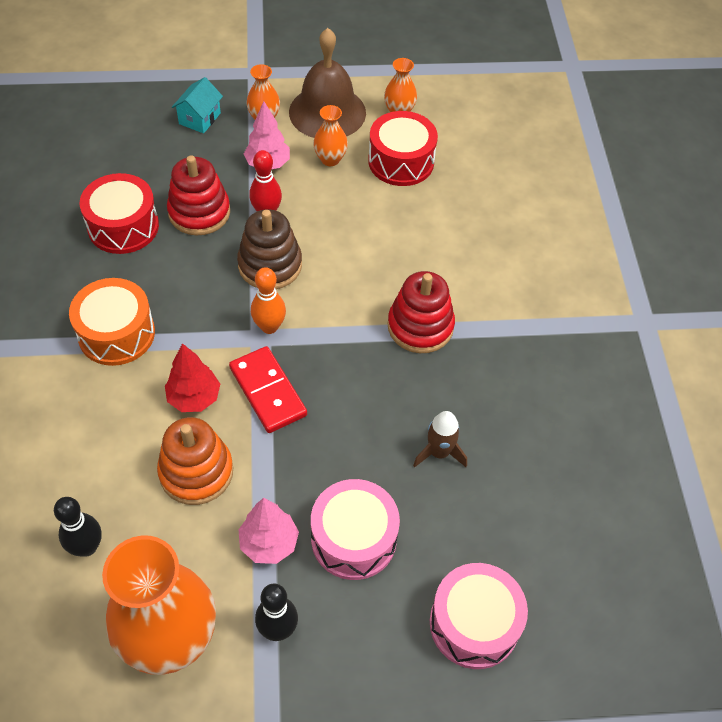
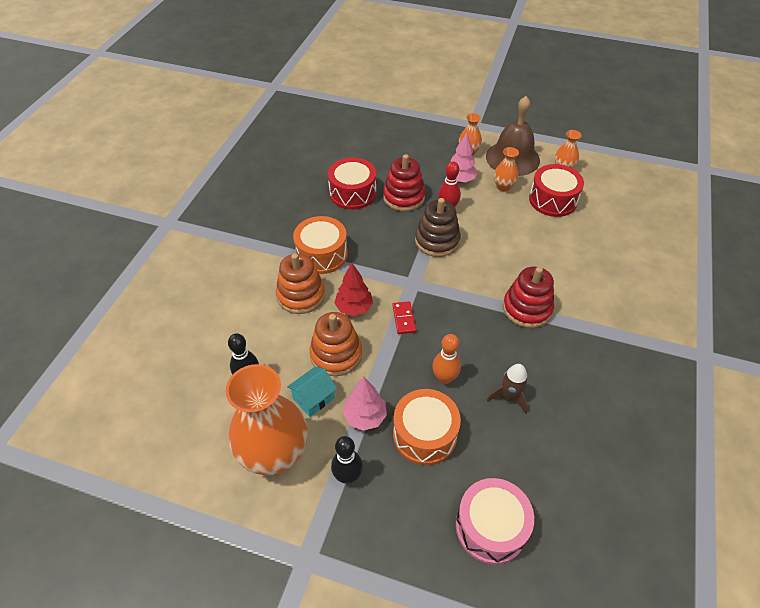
camera: 25 degrees right, 5 degrees down
turquoise house [172,77,223,134] -> turquoise house moved to [287,366,337,417]
red domino [229,346,307,433] -> red domino [392,301,416,334], size x0.59
orange bowling pin [251,267,286,334] -> orange bowling pin moved to [432,334,461,384]
pink drum [311,479,400,580] -> orange drum [393,389,461,465]
none -> orange stacking toy [276,253,325,314]

